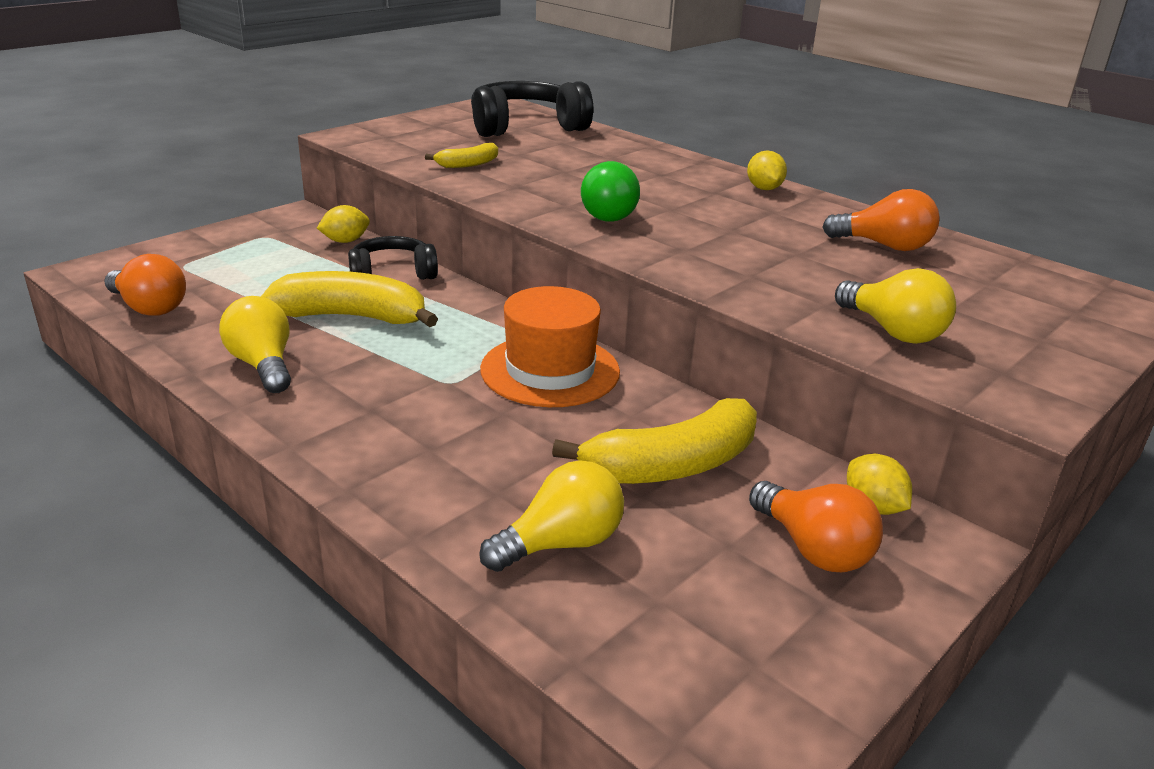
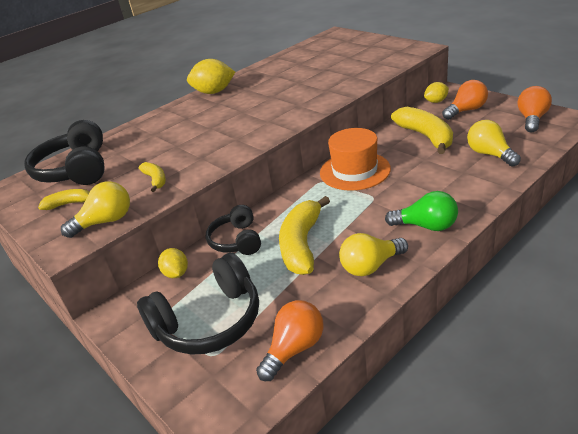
camera: 80 degrees left, 5 degrees up
green light bulb [581,161,640,222] -> green light bulb moved to [385,191,458,231]
yellow lemon [747,150,787,190] -> yellow lemon [187,59,235,94], size x1.67
orange light bulb [823,189,940,251] -> orange light bulb moved to [517,86,552,132]
yellow light bulb [835,268,956,344] -> yellow light bulb moved to [61,181,130,238]
none -> yellow banana [38,189,89,210]
none -> black headphones [137,253,259,355]

